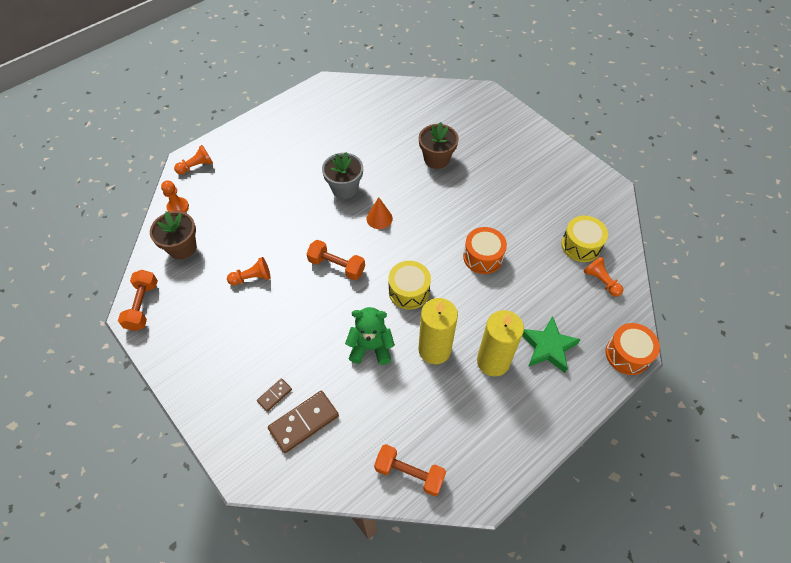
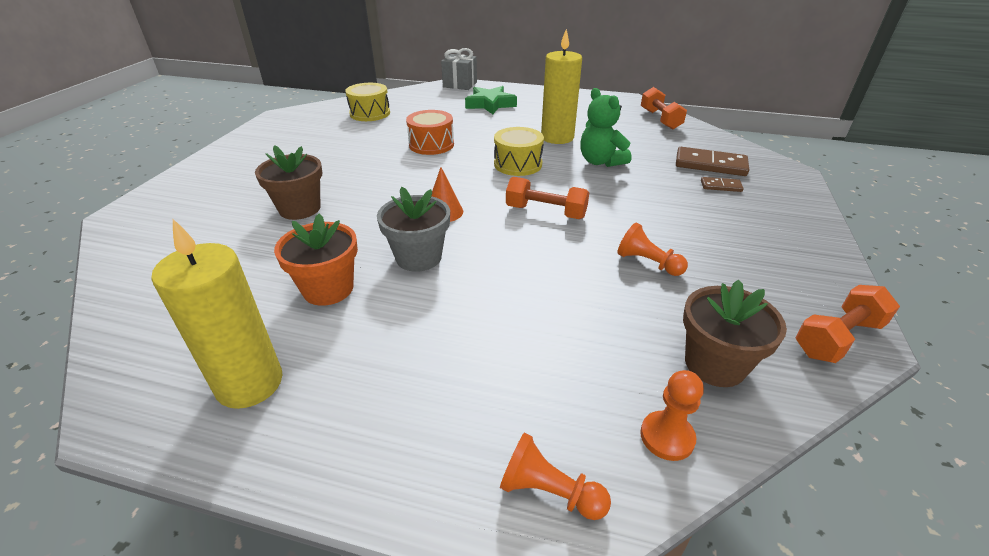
camera: 125 degrees left, 20 degrees down
orange dumbbell [307,240,365,280] -> orange dumbbell turned 60 degrees counterclockwise [506,177,590,219]
yellow candle [477,310,524,376] -> yellow candle moved to [151,219,283,409]
orange pawn [583,256,623,297] -> none
orange drum [605,323,660,375] -> grey gift [441,48,477,90]
none -> orange flower pot [274,214,358,306]

